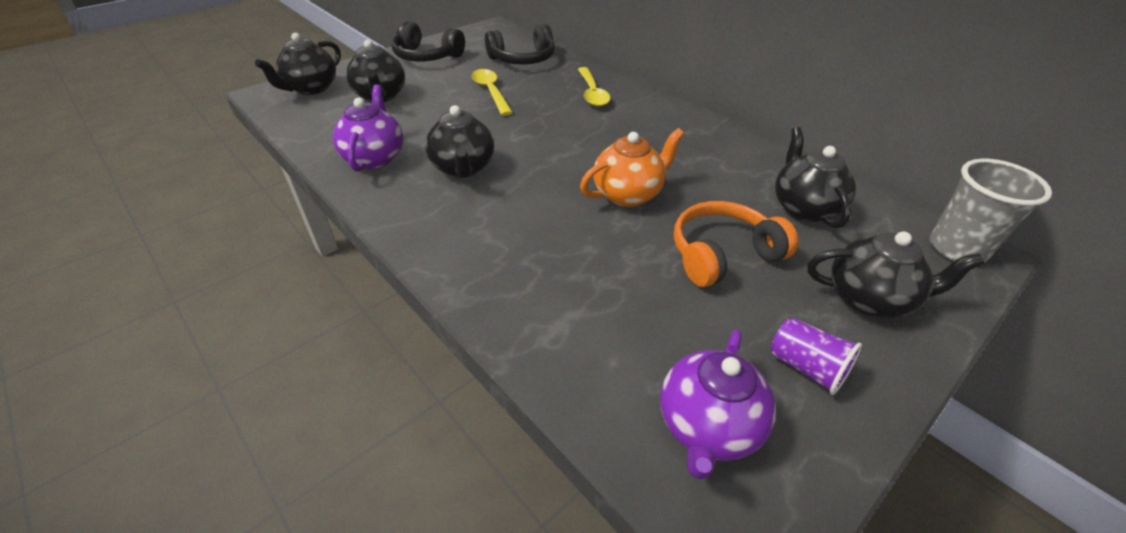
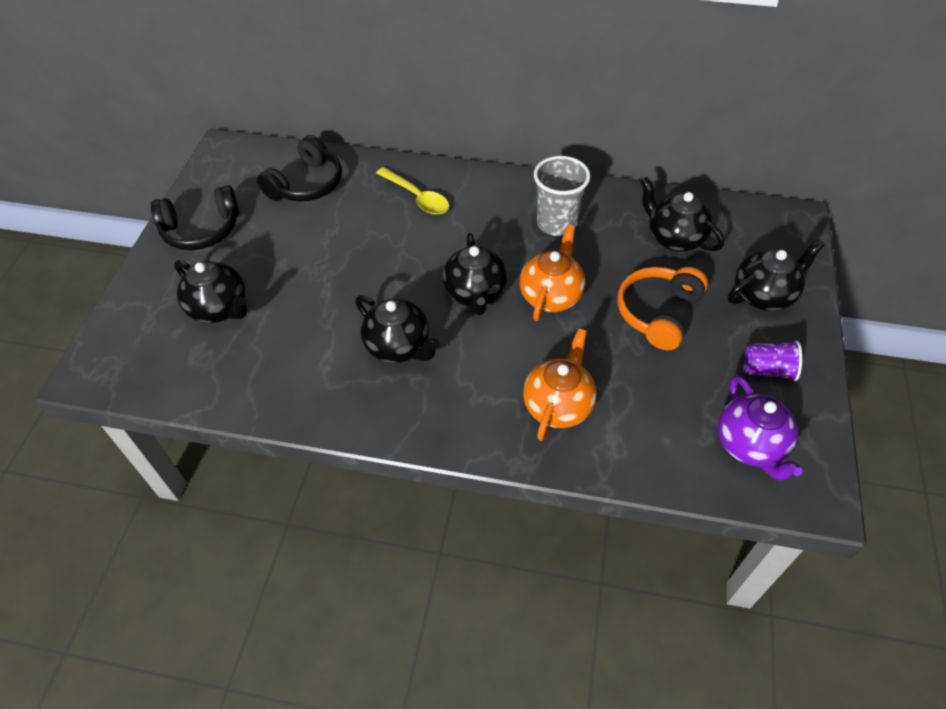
camera: 35 degrees left, 10 degrees up
black teapot [255,33,341,95] -> black teapot moved to [442,233,507,315]
purple teapot [333,84,403,172] -> none
yellow spoon [471,69,513,116] -> none
grey cup [930,159,1052,263] -> grey cup moved to [534,156,590,236]
none -> orange teapot [523,328,597,441]

